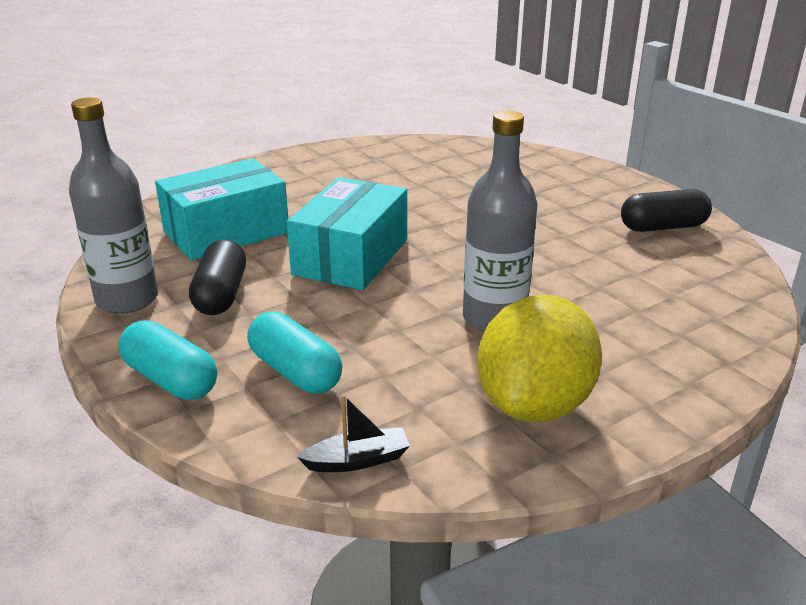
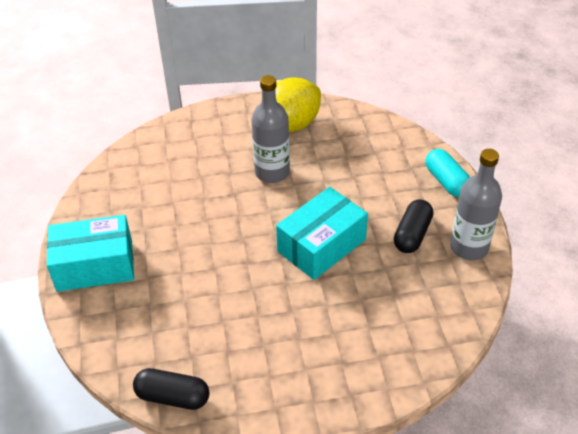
camera: 155 degrees left, 15 degrees up
turquoise box [155,158,288,260] -> turquoise box moved to [47,215,134,292]
turquoise capsule [247,312,343,393] -> none
black boat [297,394,410,472] -> none
black capsule [621,189,712,232] -> black capsule moved to [133,368,209,410]

